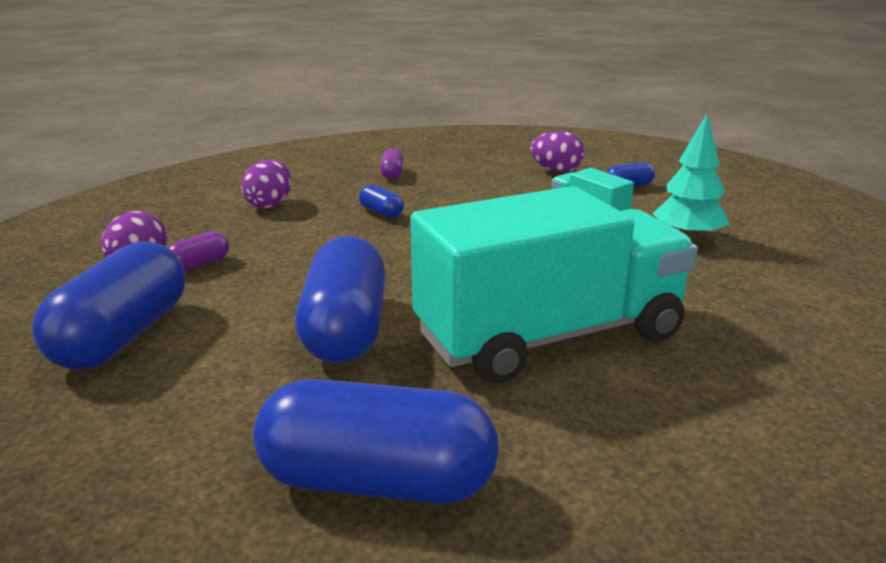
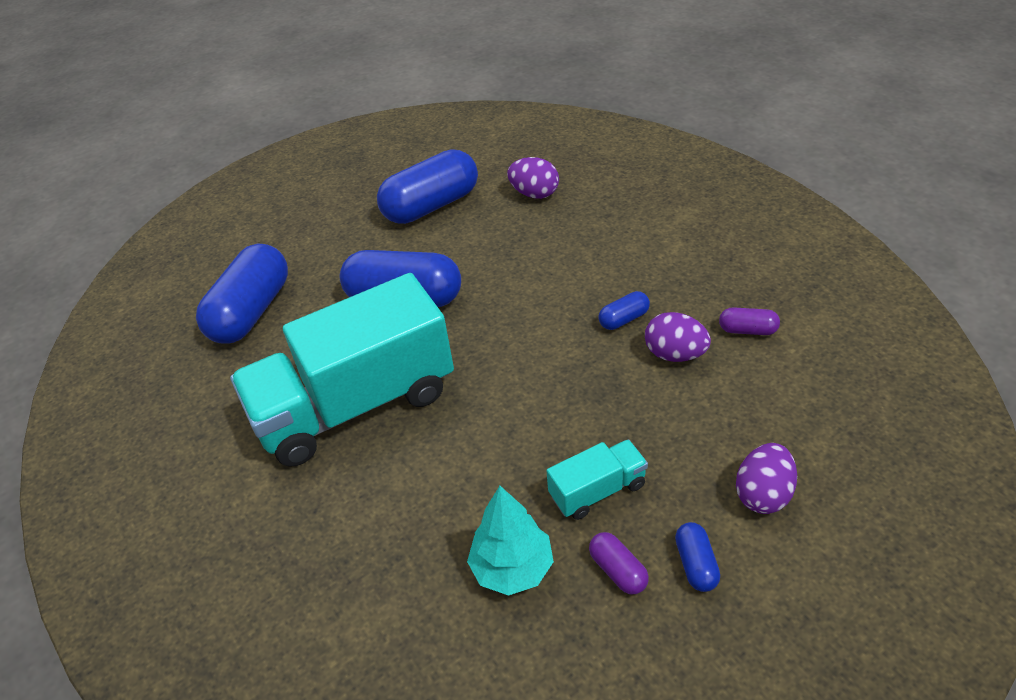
camera: 105 degrees right, 20 degrees up
blue capsule [32,241,185,369] -> blue capsule turned 60 degrees counterclockwise [377,149,478,224]
purple capsule [168,231,229,271] -> purple capsule moved to [589,532,649,594]
purple egg [241,160,291,208] -> purple egg moved to [645,312,711,362]
turquoise truck [411,186,698,384] -> turquoise truck turned 75 degrees clockwise [230,273,454,467]

